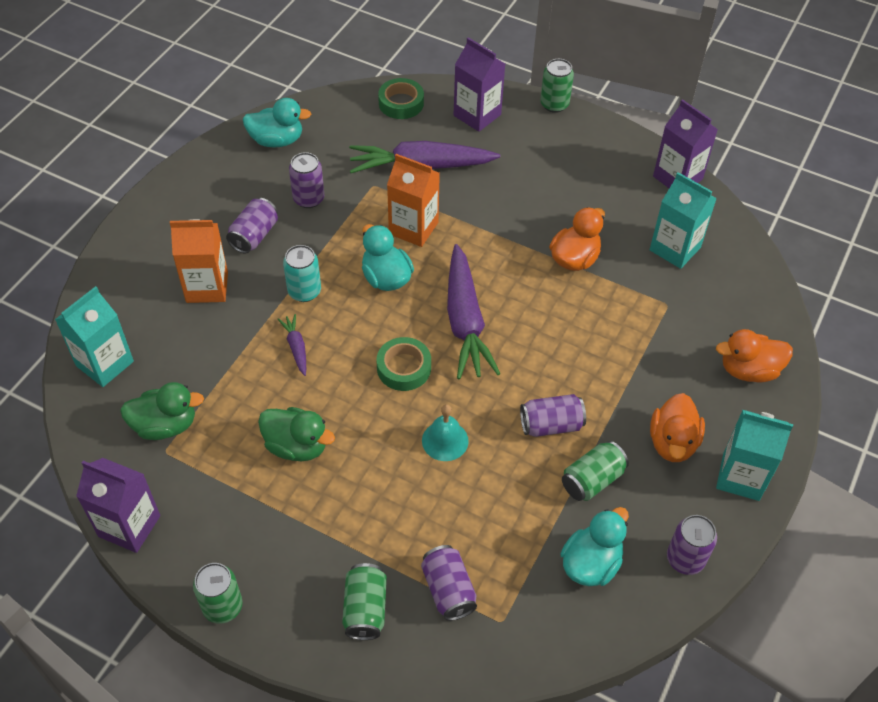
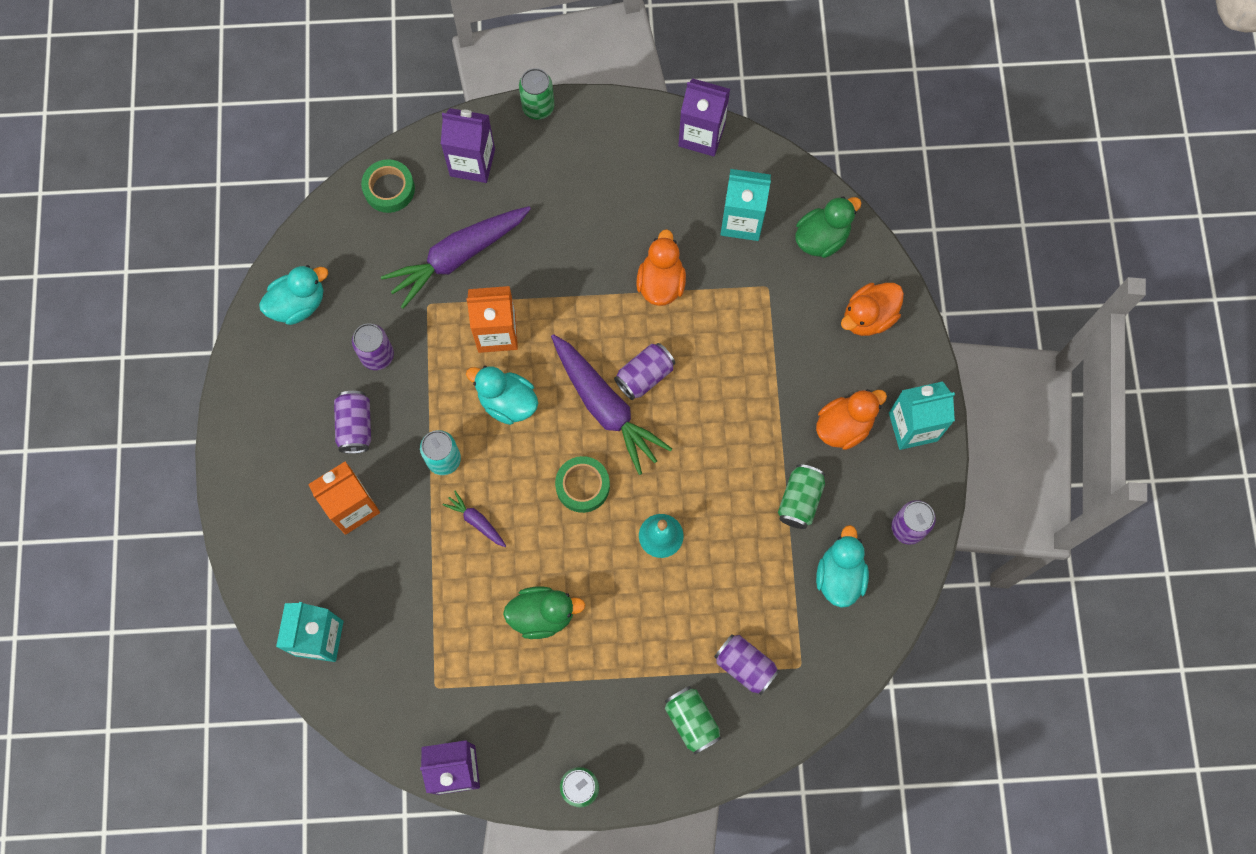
camera: 30 degrees left, 20 degrees up
green duck [120,382,204,440] -> green duck moved to [795,196,862,258]
purple can [520,394,586,437] -> purple can moved to [614,343,675,400]
orange duck [650,393,705,462] -> orange duck turned 105 degrees counterclockwise [816,389,887,450]

